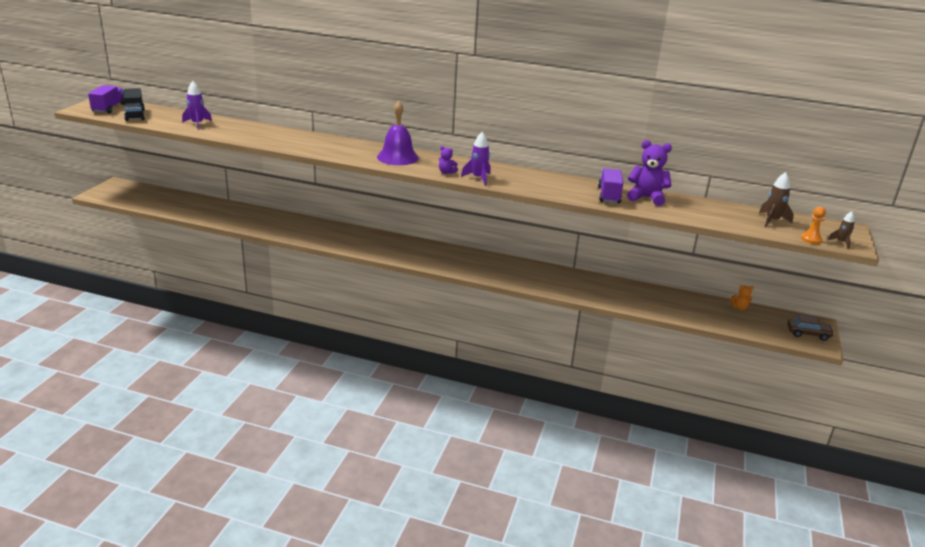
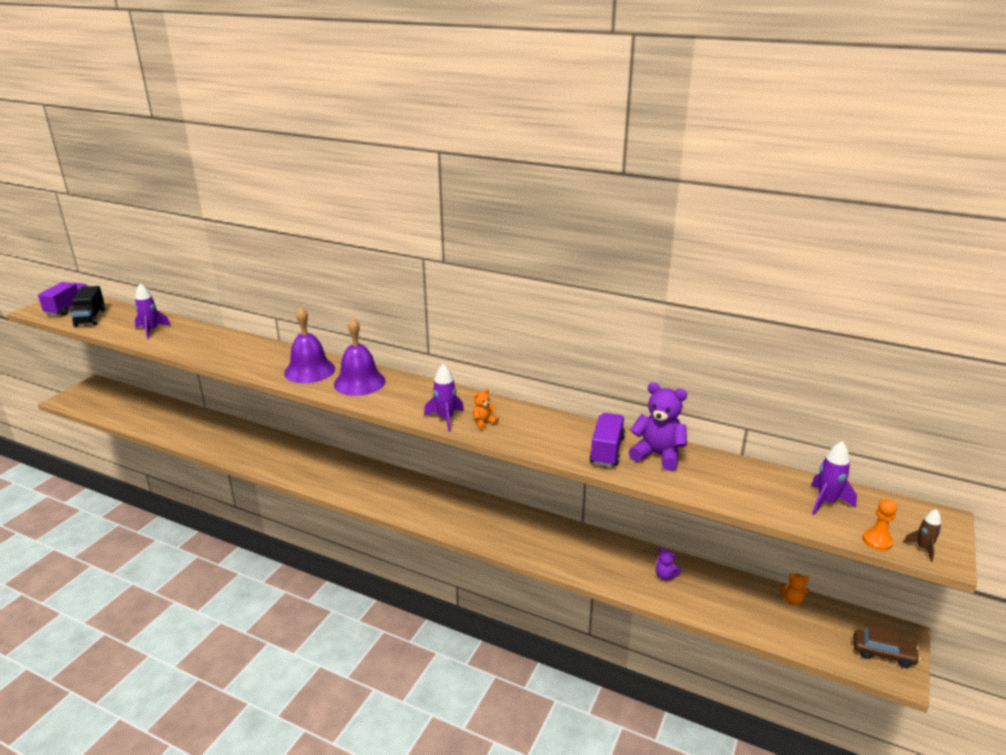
camera: 10 degrees right, 0 degrees up
purple teddy bear [439,146,458,174] -> purple teddy bear moved to [656,547,681,580]
brown rocket [759,172,794,227] -> purple rocket [811,441,857,515]
none -> purple bell [284,307,335,383]
none -> orange teddy bear [473,388,499,430]

